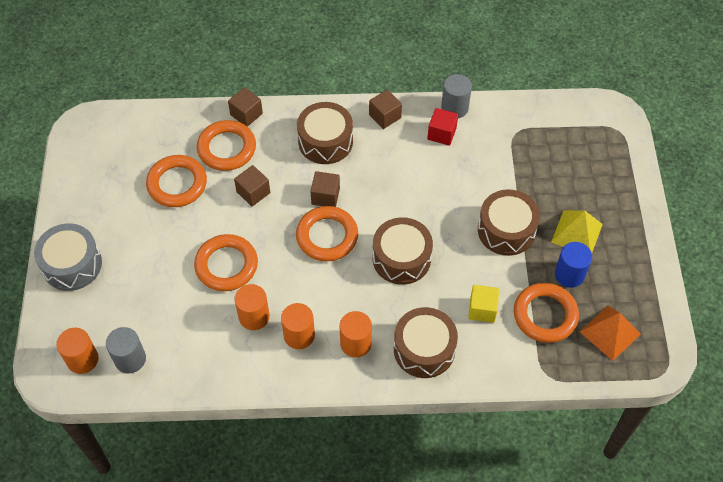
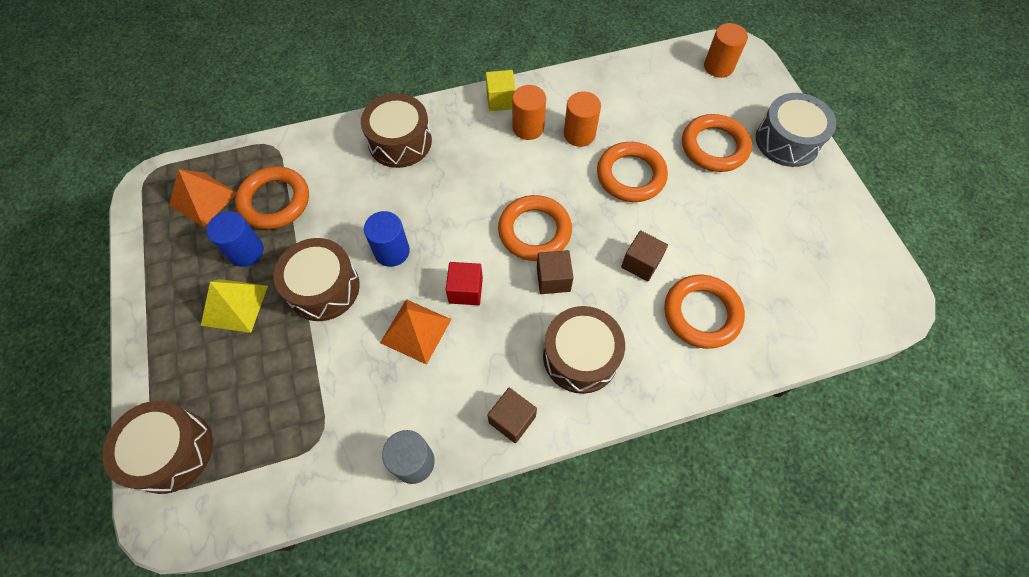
camera: 165 degrees right, 5 degrees up
grey cylinder [106,327,146,373] -> none
orange ring [146,155,207,207] -> orange ring moved to [682,114,752,172]
brown cube [228,87,263,127] -> none
orange cylinder [340,311,372,357] -> none
brown drum [373,217,433,285] -> brown drum moved to [102,401,213,494]
red cube [427,108,458,146] -> red cube moved to [446,262,483,305]
yellow cube [468,285,500,323] -> yellow cube moved to [486,70,516,111]
none -> blue cylinder [364,211,410,267]
none -> orange pyramid [380,299,452,365]

